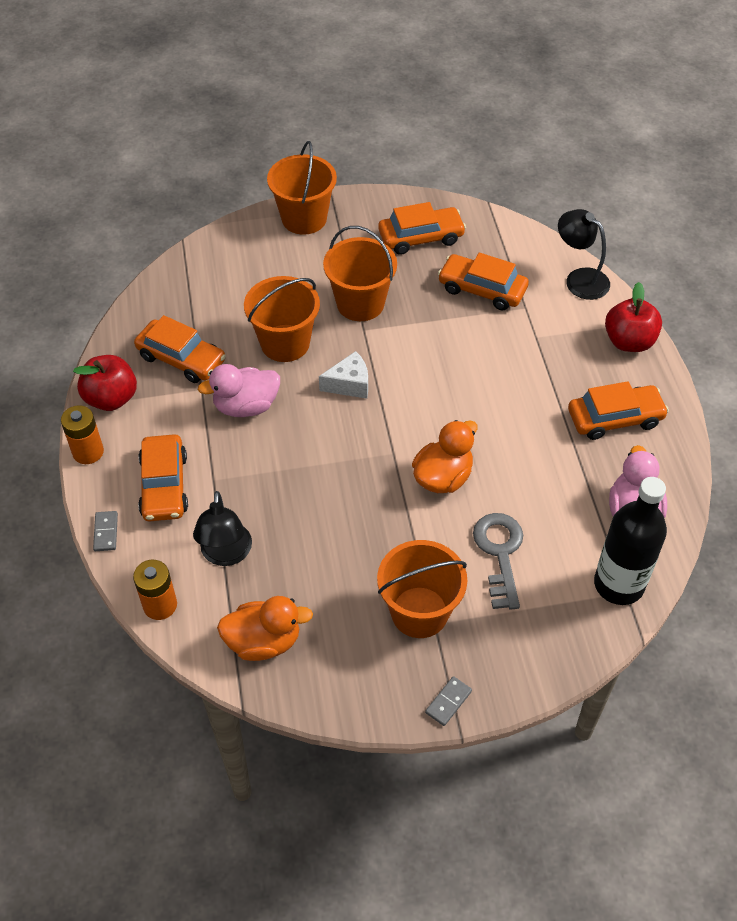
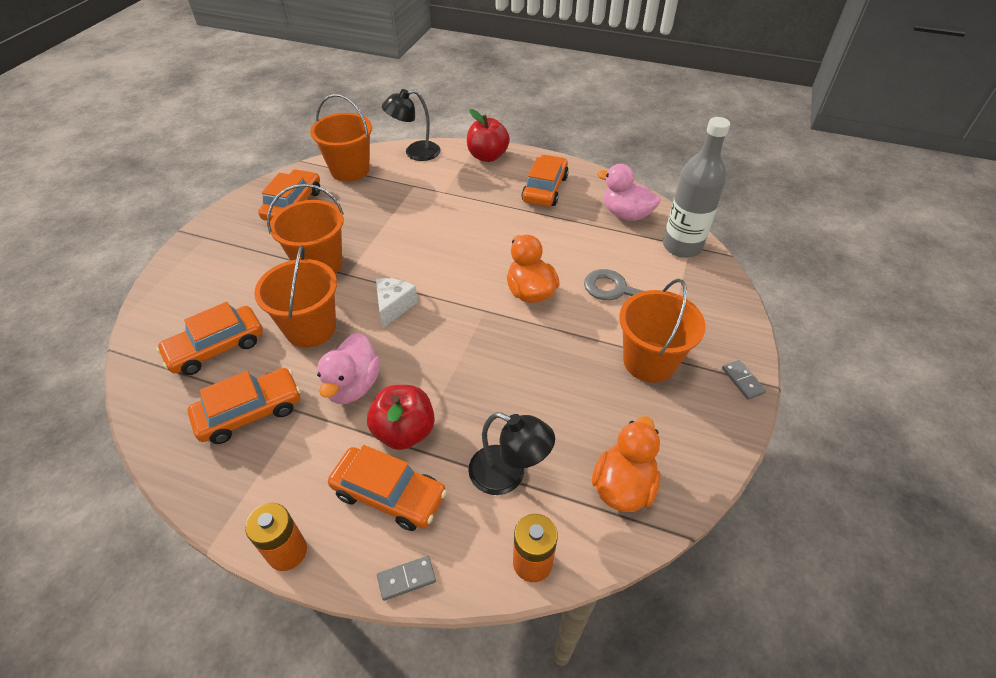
camera: 60 degrees left, 5 degrees down
red apple [73,355,137,411] -> red apple moved to [367,385,435,450]
grey domino [93,511,118,551] -> grey domino turned 45 degrees counterclockwise [377,556,436,601]
orange bucket [267,141,337,235] -> orange bucket moved to [310,94,372,181]
orange car [438,252,529,311] -> orange car moved to [156,302,263,375]
black bottle [594,477,667,605] -> grey bottle [663,117,730,258]

